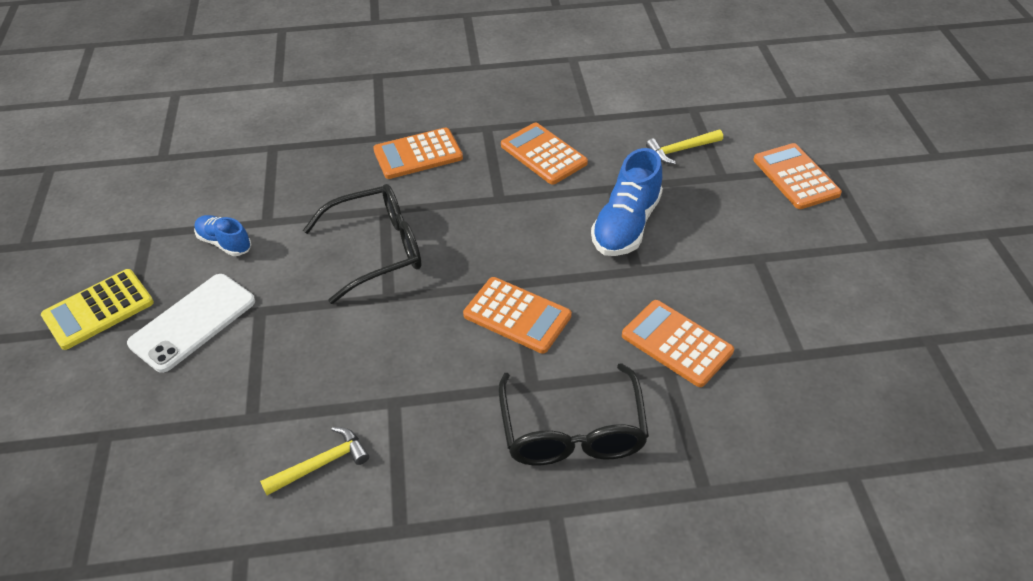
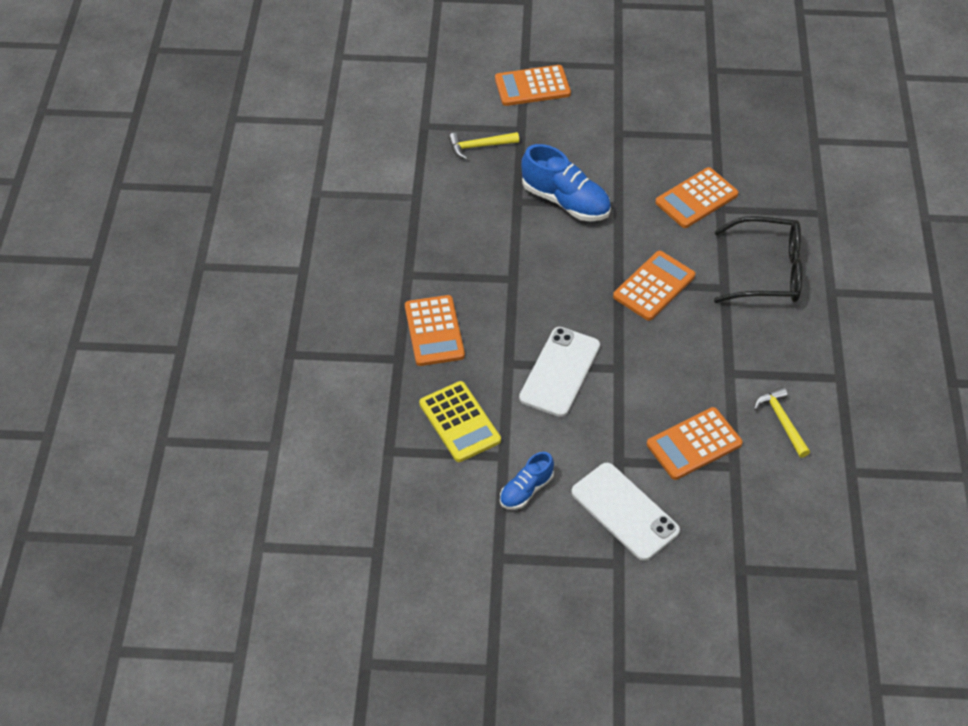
camera: 80 degrees left, 5 degrees up
yellow calculator [41,269,154,350] -> yellow calculator moved to [419,381,501,462]
black glasses [303,184,422,304] -> white phone [519,327,600,417]
orange calculator [501,122,588,185] -> orange calculator moved to [647,407,743,480]
yellow hammer [646,130,723,164] -> yellow hammer turned 90 degrees clockwise [449,132,519,160]

